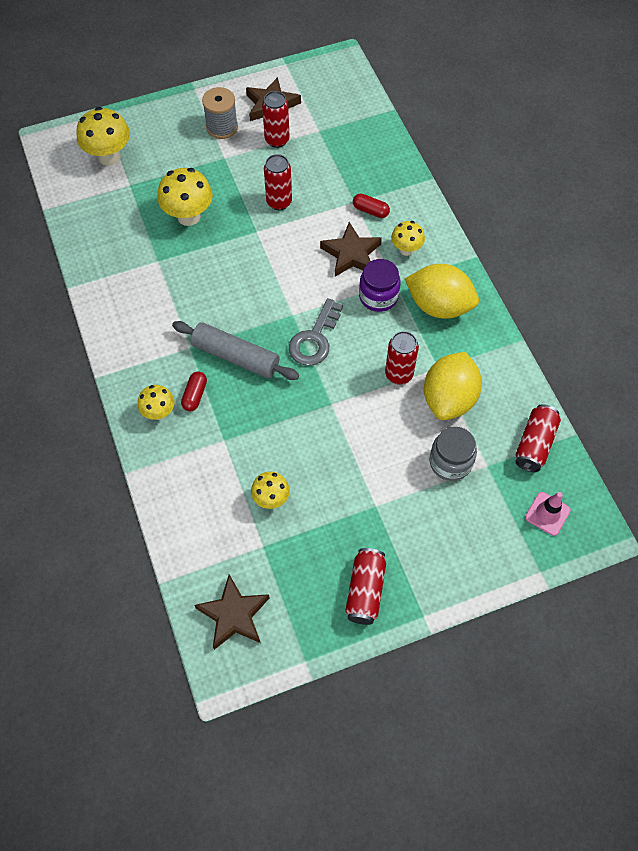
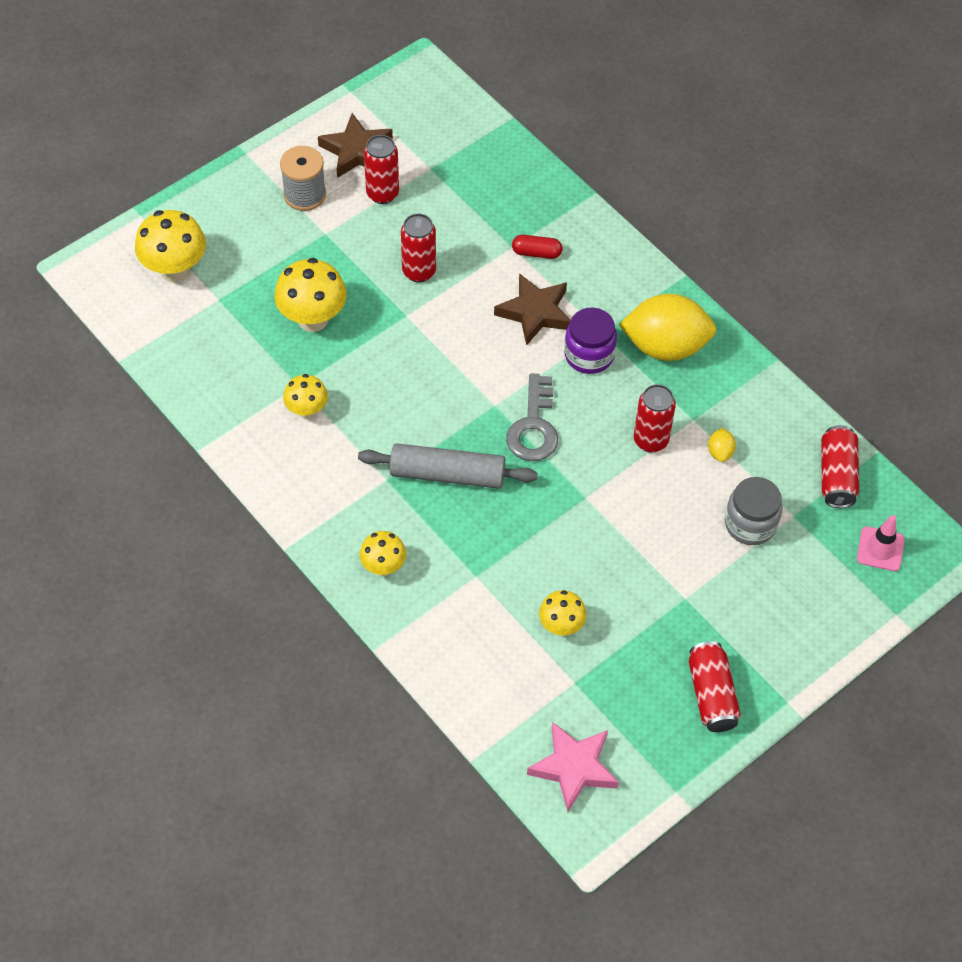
camera: 20 degrees left, 5 degrees down
red capsule [181,371,207,411] -> none
brown star [195,574,270,650] -> pink star [527,722,619,812]
yellow mushroom [391,221,425,256] -> yellow mushroom moved to [283,374,328,419]
yellow lemon [424,352,482,420] -> yellow lemon [708,428,736,462], size x0.40

